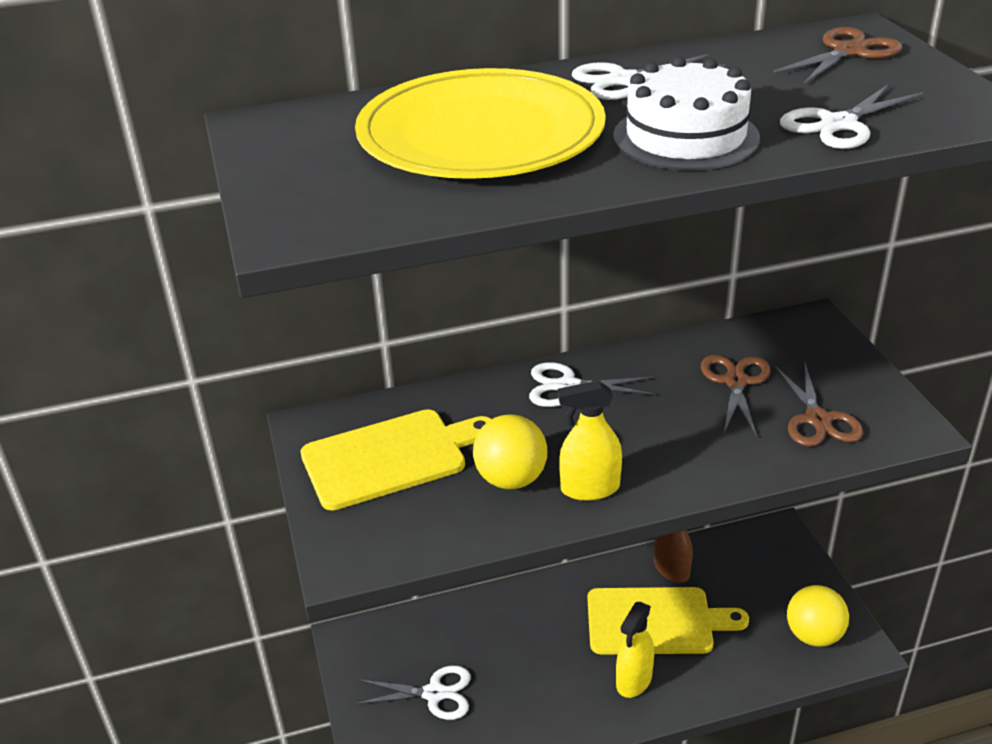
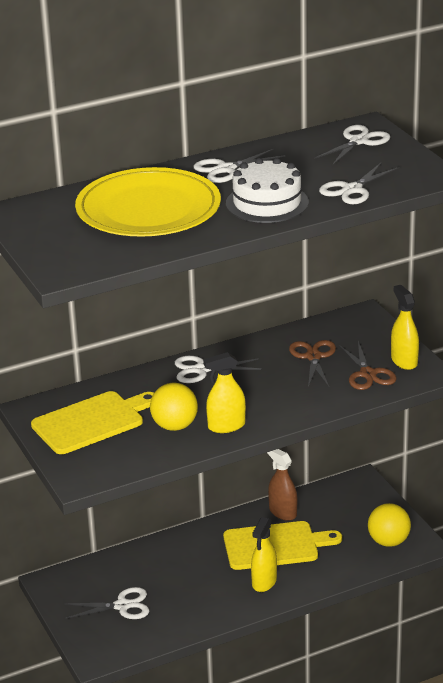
camera: 10 degrees left, 5 degrees down
brown scissors [773,27,903,84] -> white scissors [314,125,390,165]
none -> yellow spray bottle [391,285,419,370]

